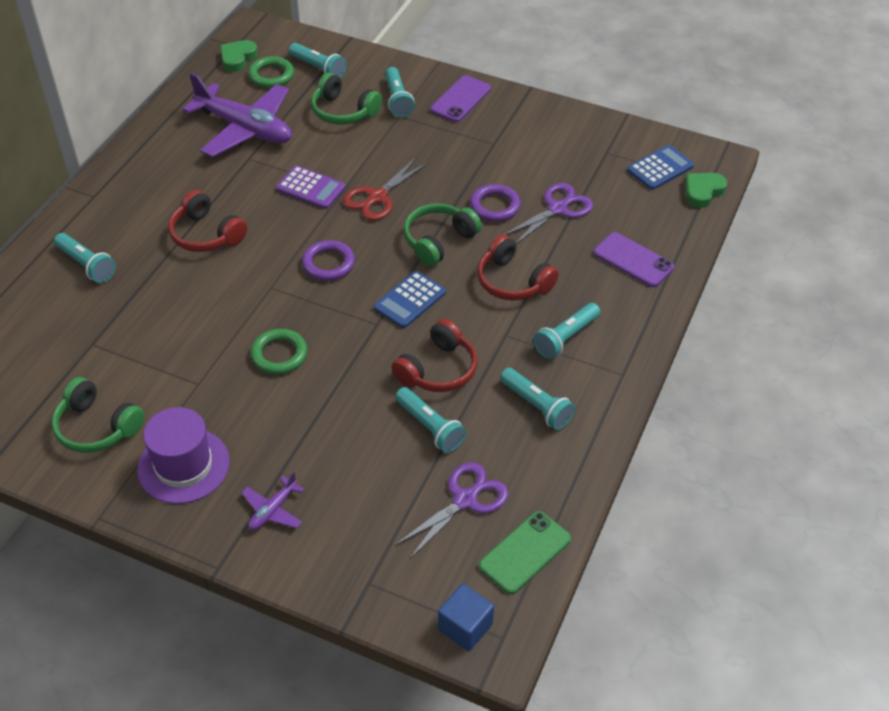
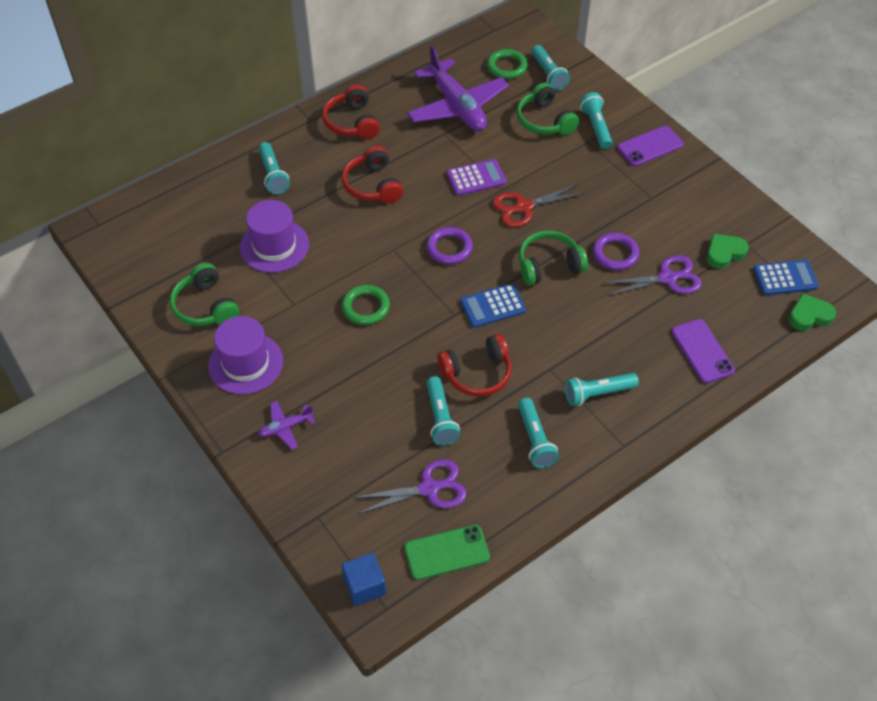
camera: 30 degrees right, 5 degrees up
green heart [220,40,258,72] -> green heart moved to [706,234,749,269]
purple calculator [276,165,346,209] -> purple calculator turned 75 degrees counterclockwise [447,159,506,196]
turquoise flashlight [385,67,415,118] -> turquoise flashlight turned 150 degrees clockwise [579,92,612,149]
red headphones [477,235,559,301] -> red headphones moved to [322,85,380,139]
none -> purple hat [240,200,309,273]

